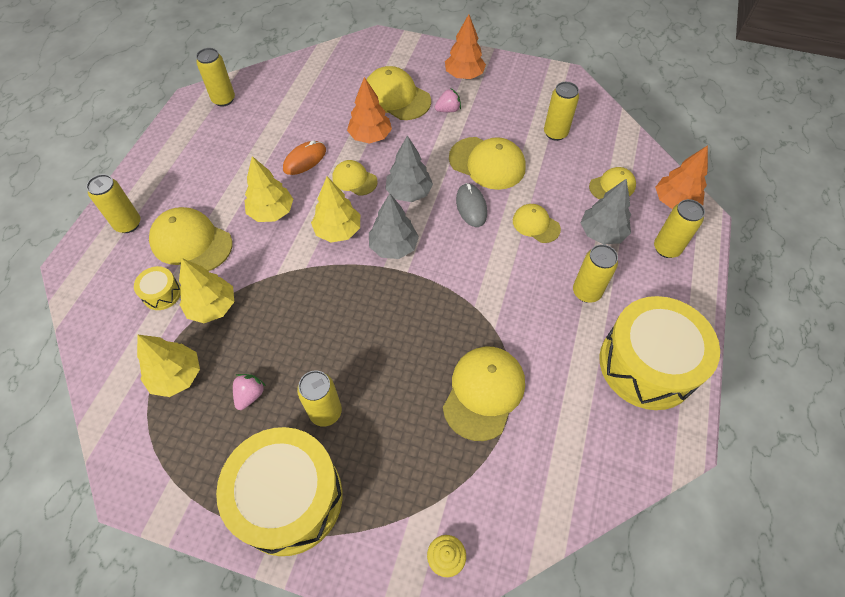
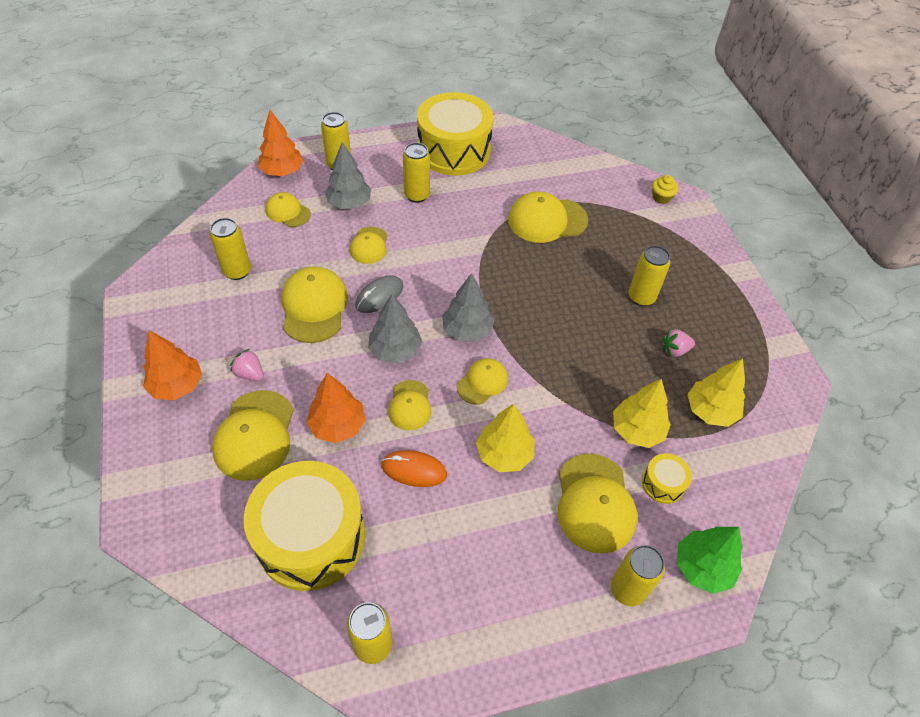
camera: 125 degrees left, 5 degrees down
yellow drum [216,427,343,556] -> yellow drum moved to [244,461,365,591]
yellow tree [311,177,360,243] -> yellow cap [457,358,508,405]
none -> green tree [677,527,742,594]

